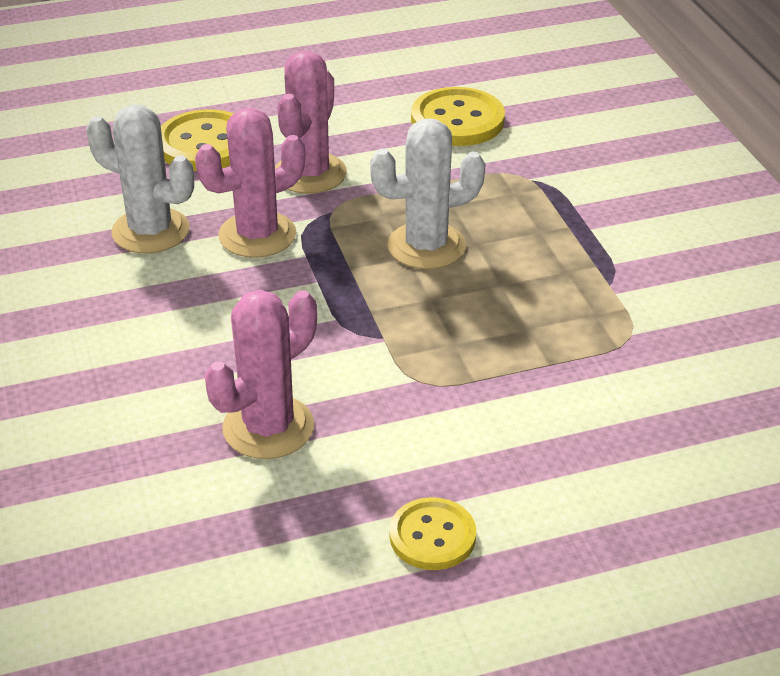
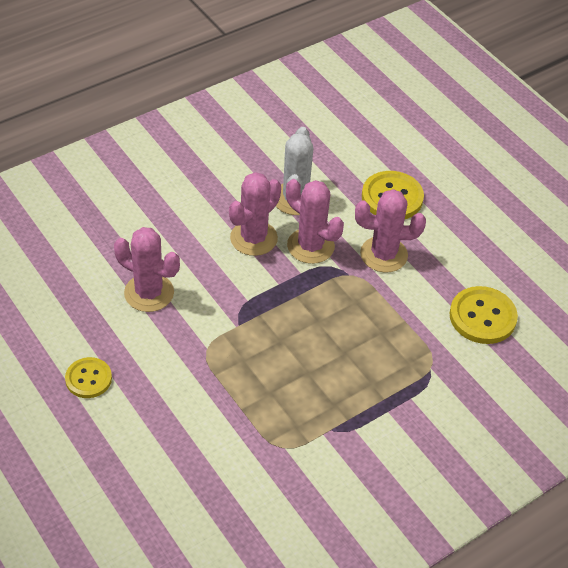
camera: 70 degrees right, 10 degrees up
white cactus [370,118,486,269] -> none
none -> pink cactus [229,172,281,256]

